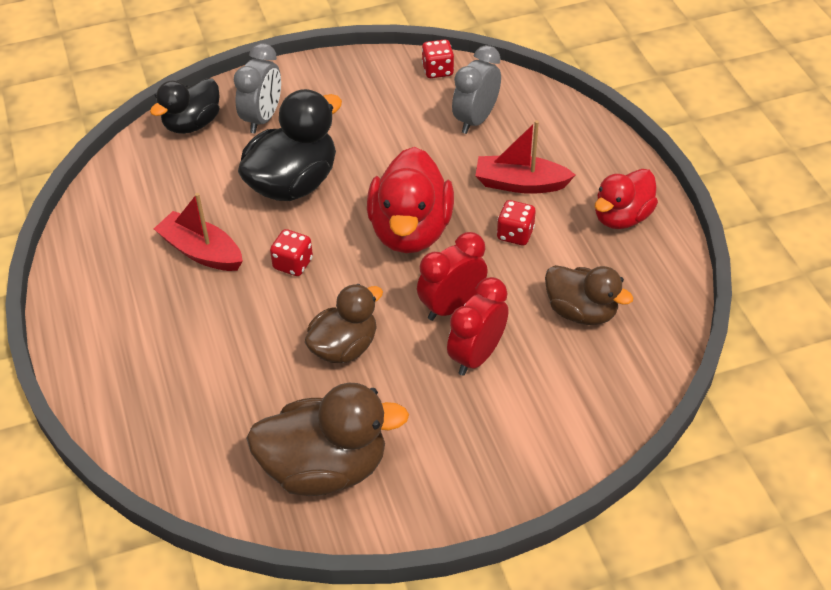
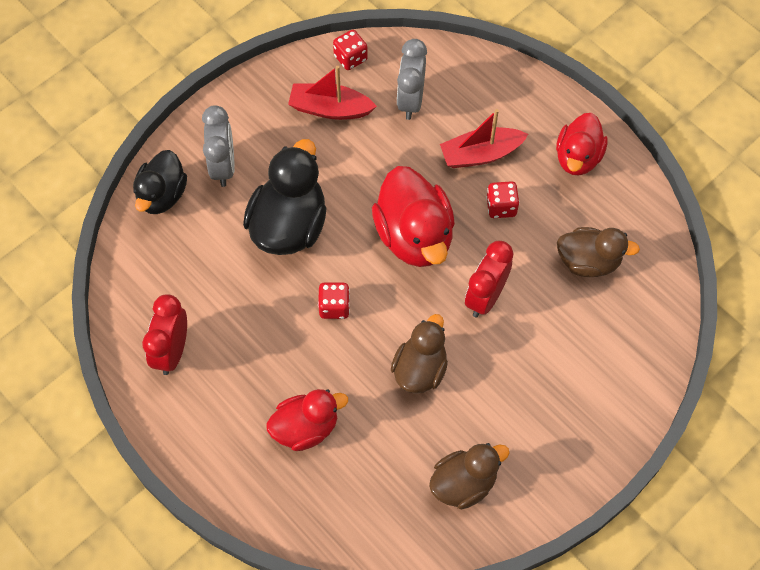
camera: 25 degrees left, 15 degrees up
red boat [154,193,243,271] -> red boat moved to [288,66,377,120]
brown duck [246,383,409,496] -> brown duck [429,443,509,509], size x0.65
red clock [447,277,509,376] -> red clock moved to [142,294,187,375]
none -> red duck [266,389,348,451]

